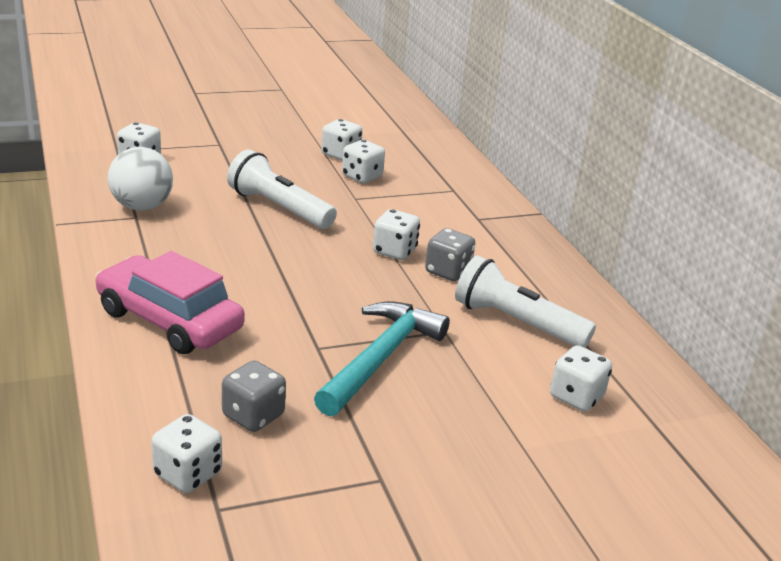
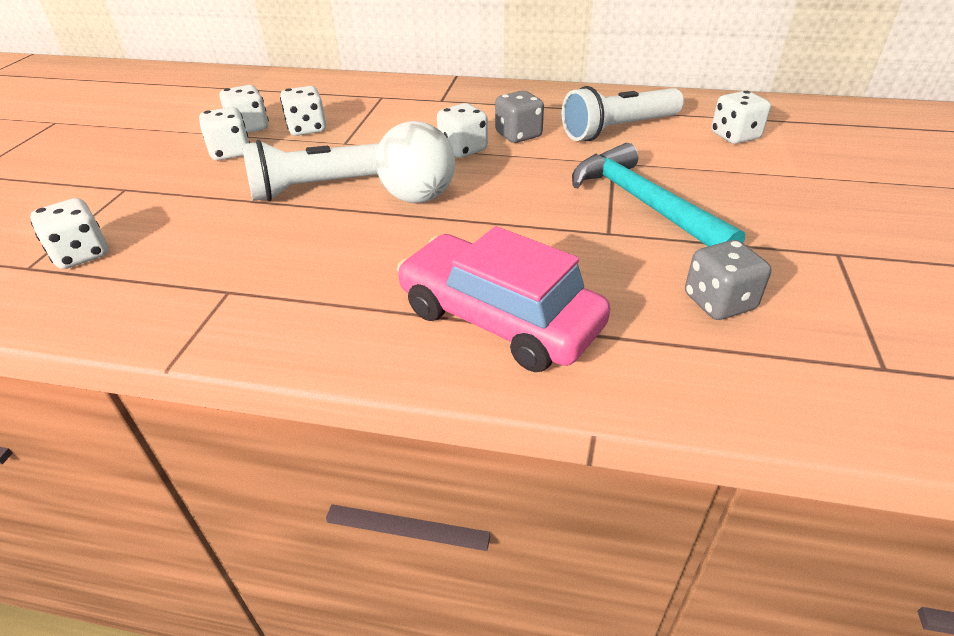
camera: 55 degrees left, 10 degrees up
pink car [95,251,245,354] -> pink car turned 60 degrees clockwise [397,226,610,372]
white ball [108,147,173,211] -> white ball moved to [375,121,455,203]
white dice [152,414,222,493] -> white dice moved to [199,107,250,160]

